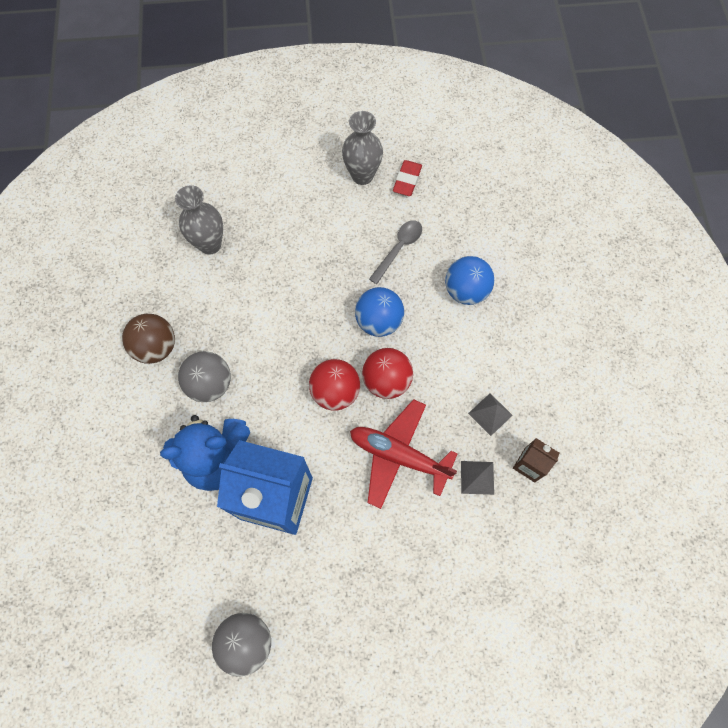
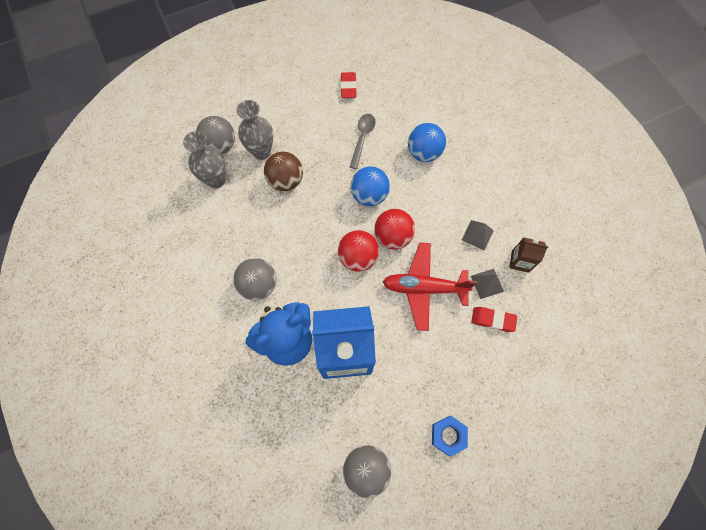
camera: 20 degrees left, 0 degrees up
brown ball [122,314,175,364] -> brown ball moved to [264,152,303,191]
grey vase [342,111,383,185] -> grey vase moved to [236,100,274,160]
none -> grey ball [196,116,235,154]
none -> blue nut [432,416,468,457]
none -> red eraser [471,307,517,332]

